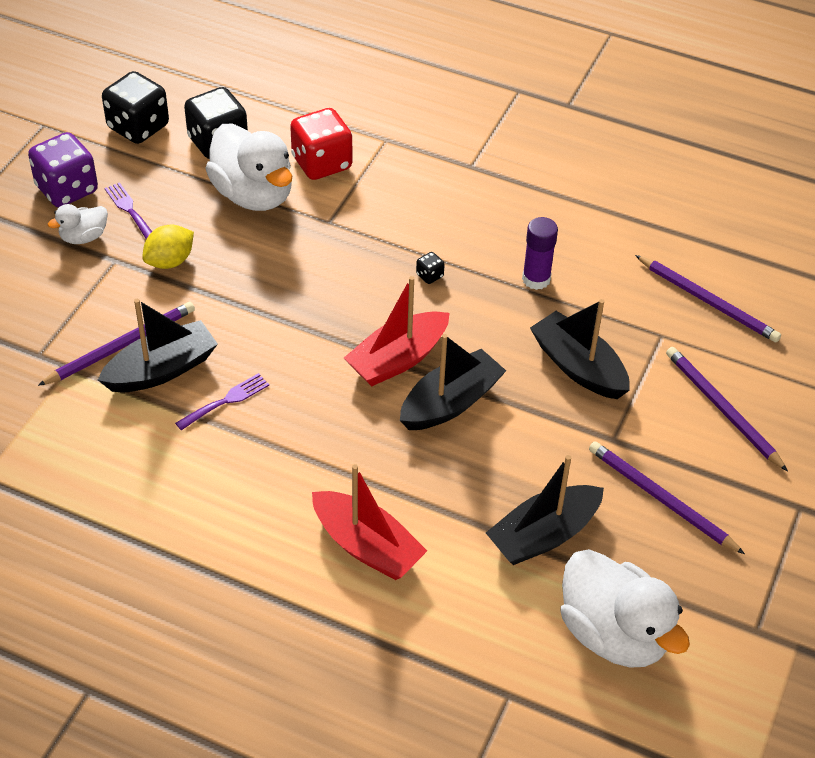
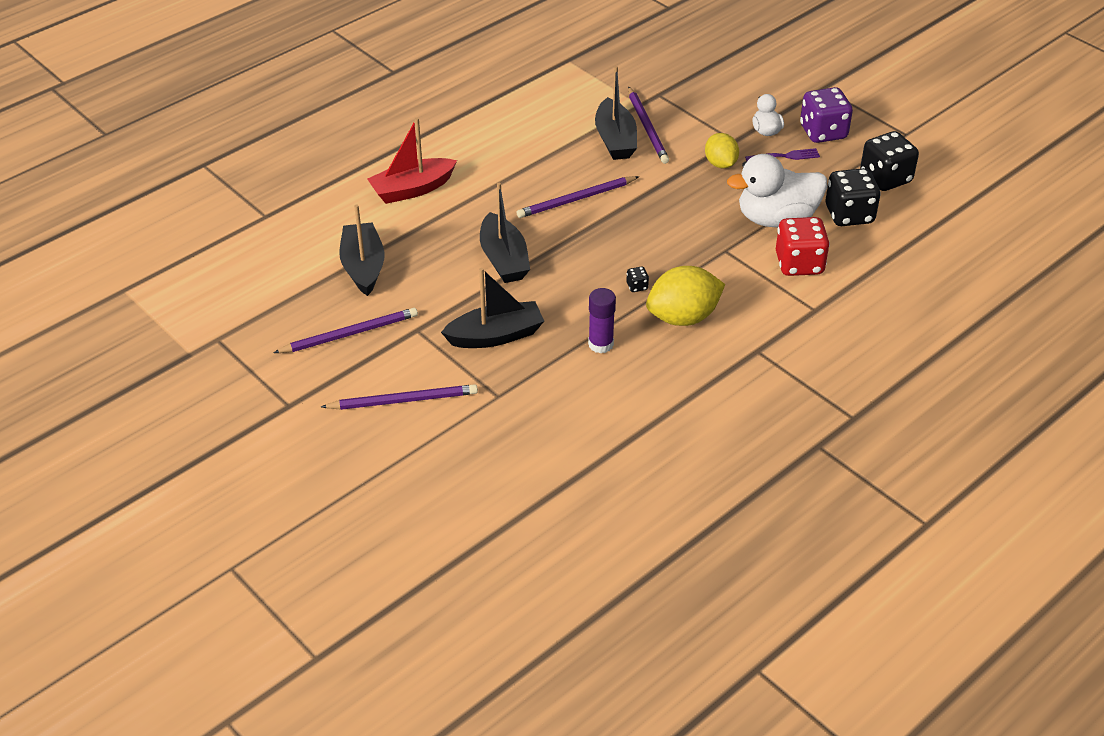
camera: 115 degrees right, 5 degrees down
purple fork [175,373,269,430] -> none
red boat [344,276,449,387] -> none
white duck [560,549,690,668] -> none
purple pencil [635,255,781,343] -> purple pencil moved to [517,176,639,218]
none -> yellow lemon [646,266,725,326]

